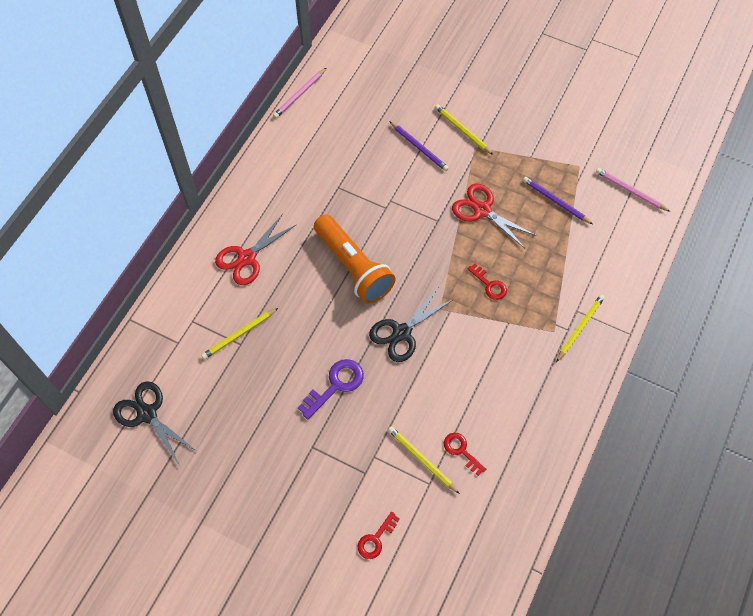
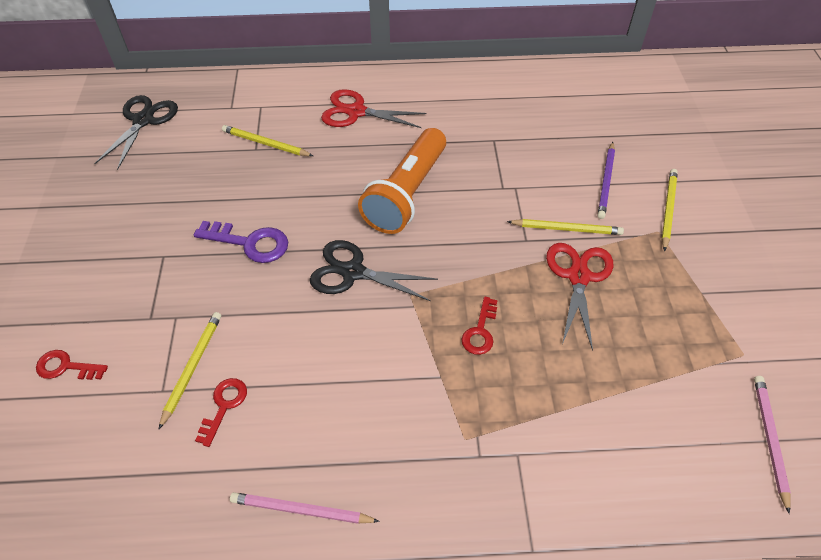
camera: 60 degrees right, 10 degrees down
pink pencil [273,68,326,118] -> pink pencil moved to [230,492,380,524]
purple pencil [523,177,593,224] -> none
yellow pencil [556,295,605,362] -> yellow pencil moved to [507,219,624,235]

